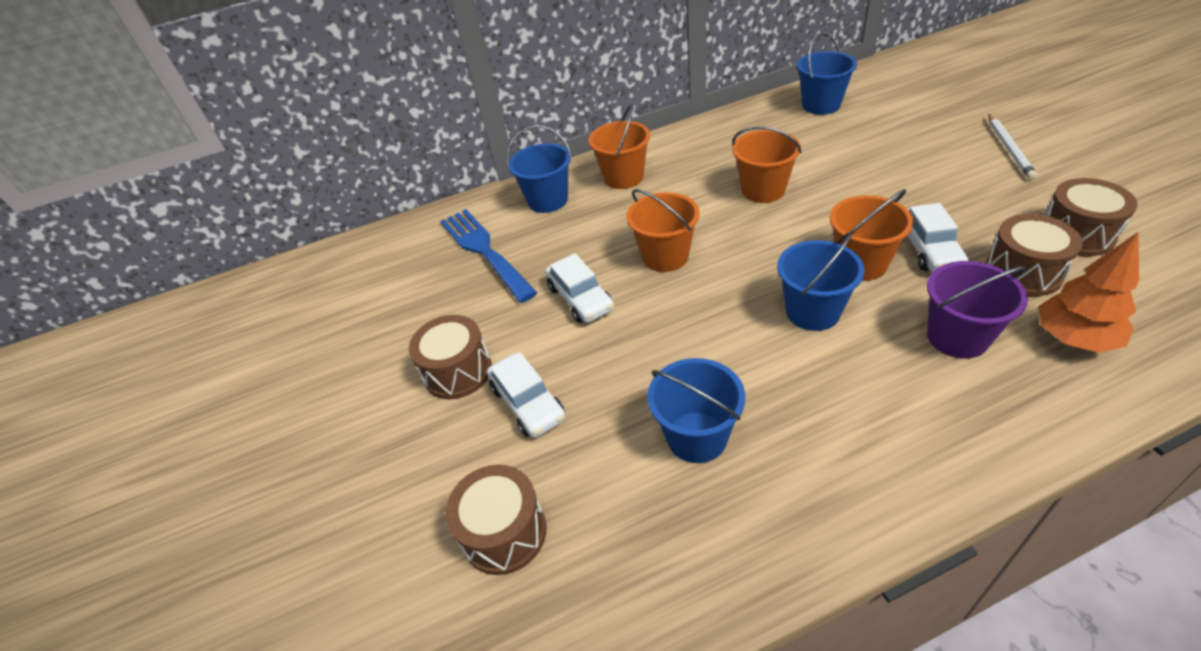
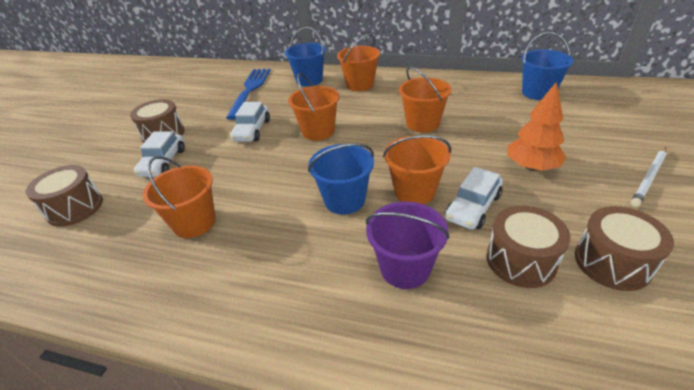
camera: 35 degrees right, 5 degrees down
blue bucket [648,358,745,463] -> orange bucket [143,156,216,238]
orange tree [1038,232,1139,353] -> orange tree moved to [508,81,566,171]

